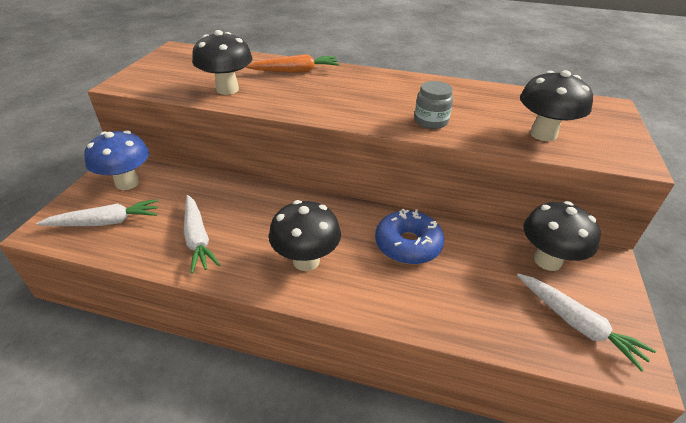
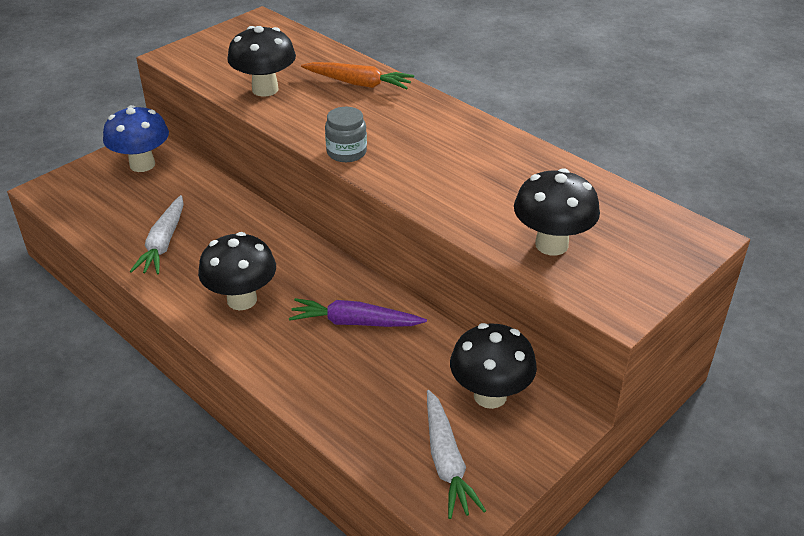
camera: 30 degrees right, 0 degrees up
white carrot [36,199,158,226] -> none
blue donut [375,209,444,264] -> purple carrot [289,298,427,327]
grey jar [414,81,453,129] -> grey jar moved to [325,107,367,162]

